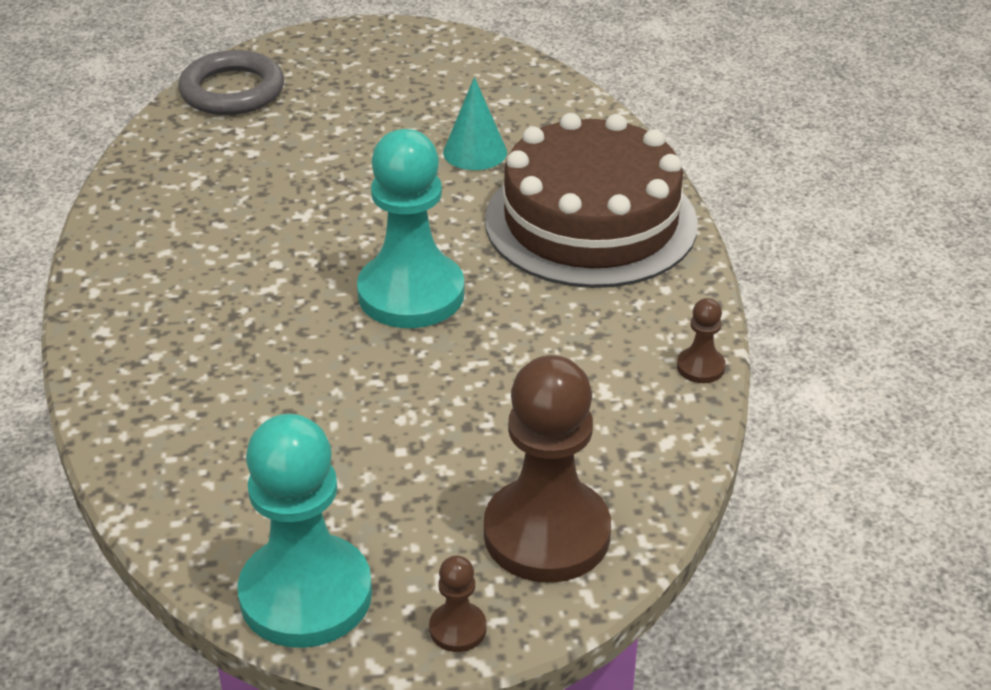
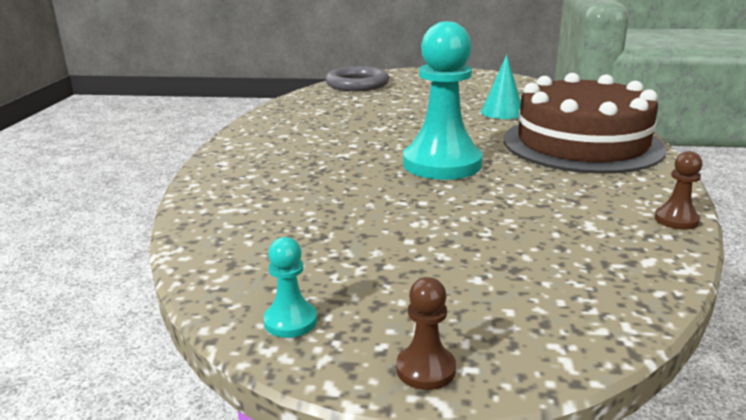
camera: 15 degrees right, 15 degrees down
turquoise pawn [238,414,372,648] -> turquoise pawn [263,237,317,338], size x0.42
brown pawn [484,355,611,583] -> none

